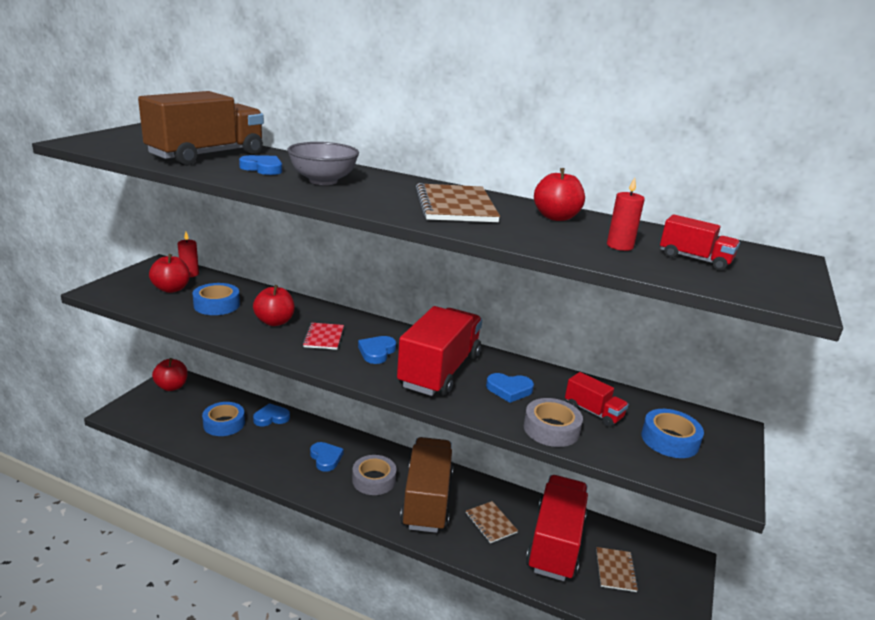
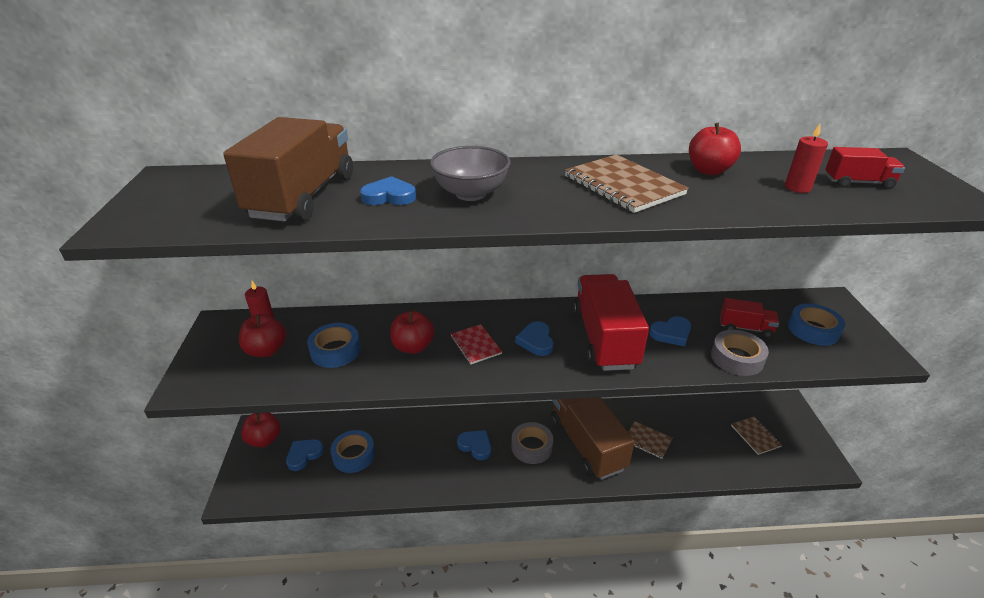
camera: 25 degrees left, 10 degrees up
blue heart [253,403,290,426] -> blue heart moved to [286,439,324,471]
red truck [526,475,588,581] -> none

